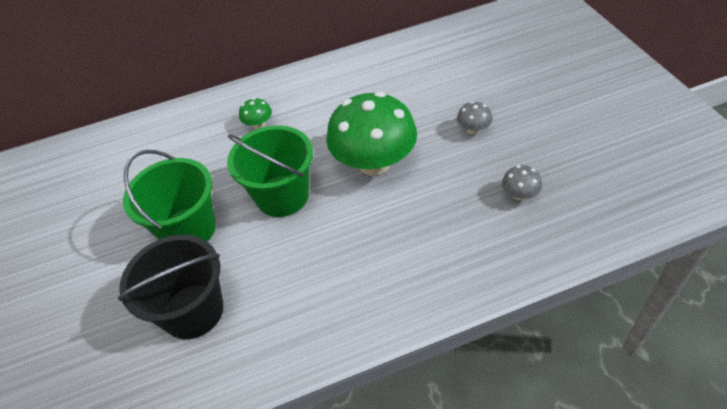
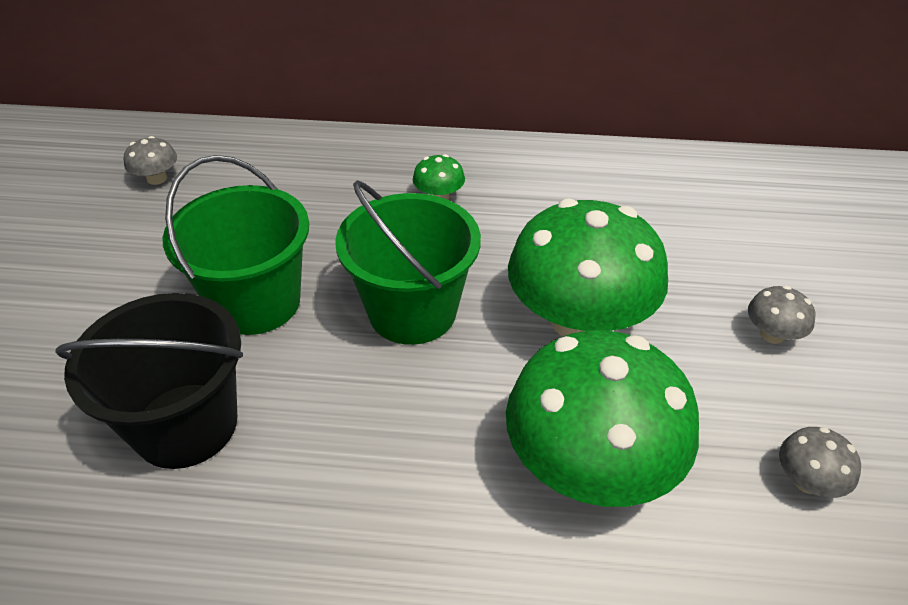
camera: 20 degrees right, 5 degrees down
none -> grey mushroom [124,136,177,185]
none -> green mushroom [506,330,699,507]

